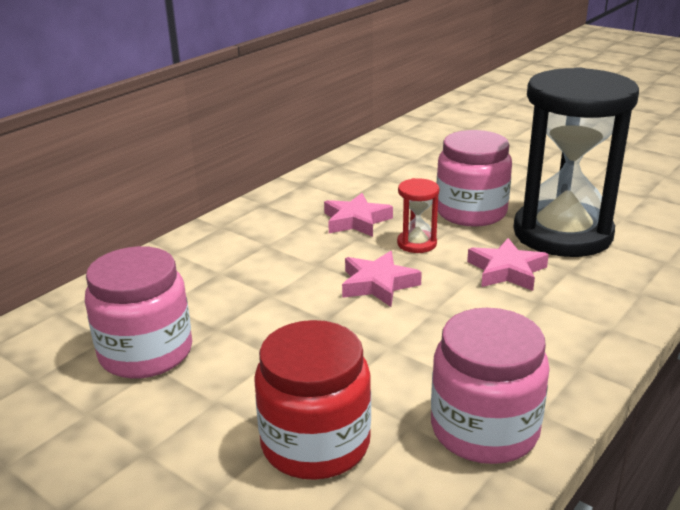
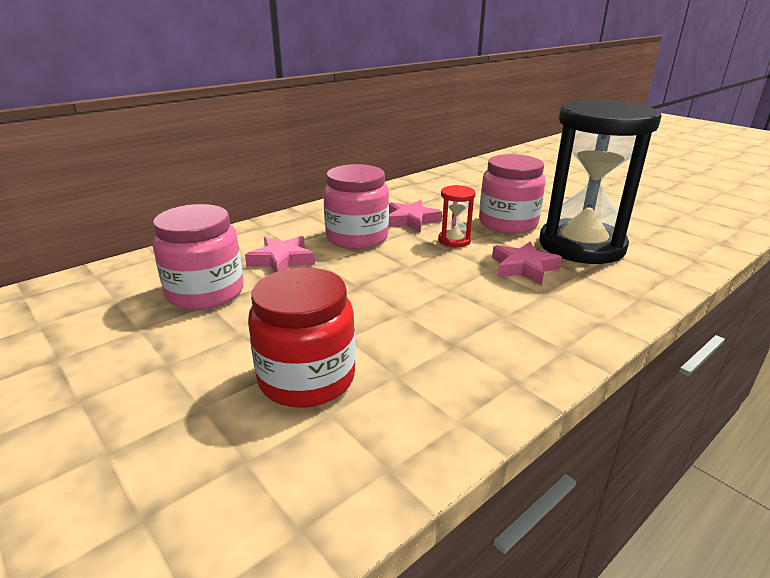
camera: 10 degrees right, 0 degrees up
pink star [342,251,422,307] -> pink star moved to [245,236,315,272]
pink jar [431,308,550,464] -> pink jar moved to [323,164,389,249]

